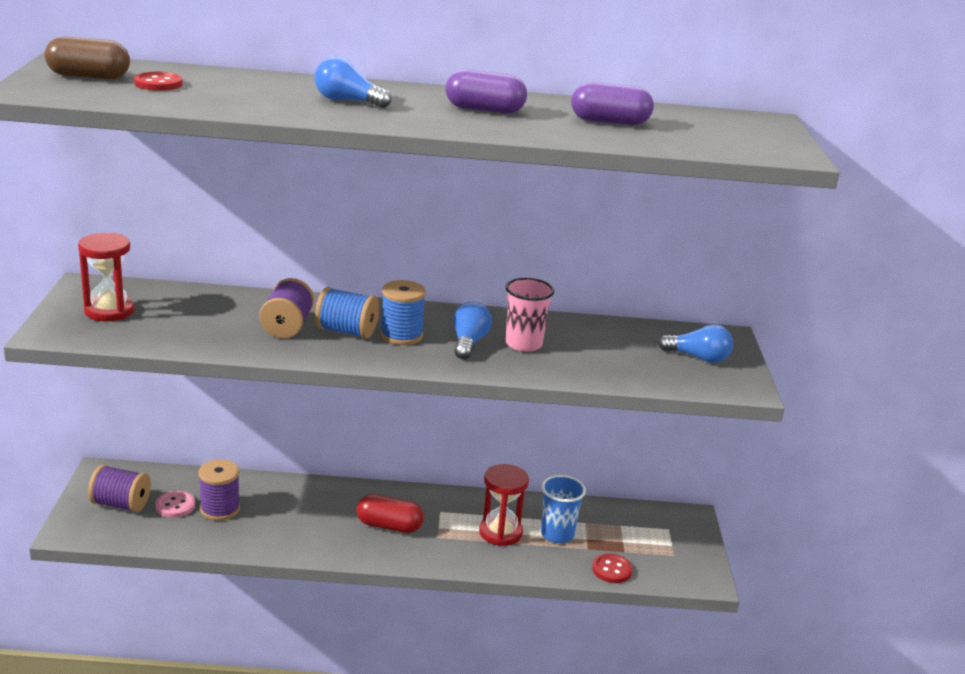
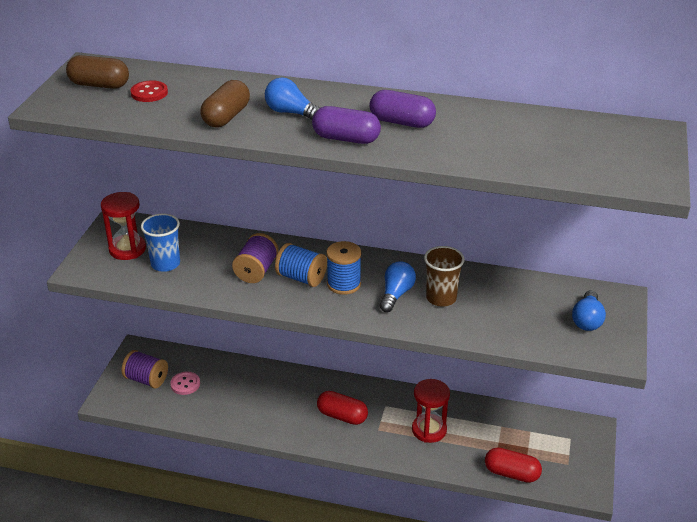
camera: 15 degrees right, 10 degrees up
purple spool [198,459,240,521] -> none
pink cup [506,278,554,352] -> brown cup [424,246,465,307]
blue cup [541,475,586,543] -> blue cup moved to [141,213,180,272]
purple capsule [571,82,654,125] -> purple capsule moved to [312,106,381,144]
red button [592,553,632,583] -> red capsule [485,448,542,483]
blue light bulb [658,324,733,363] -> blue light bulb turned 75 degrees clockwise [572,290,606,331]
none -> brown capsule [200,80,250,127]

